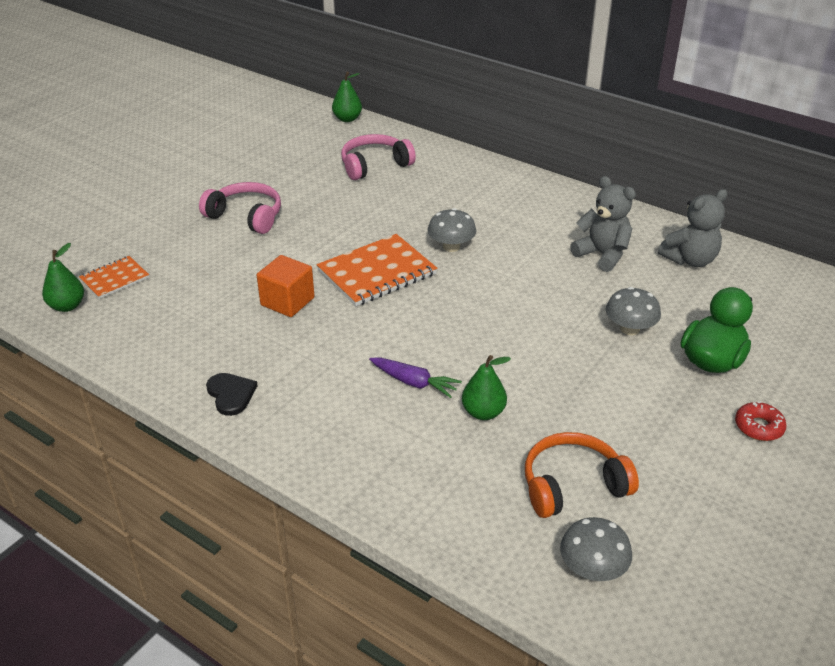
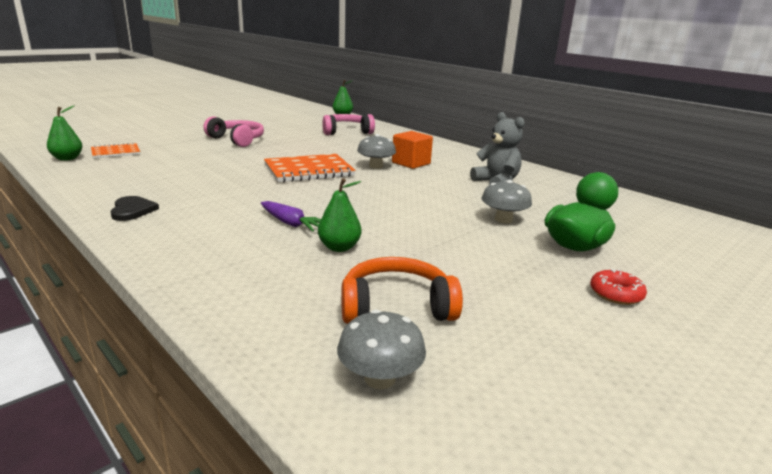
camera: 10 degrees right, 15 degrees down
orange cube [257,255,315,317] -> orange cube moved to [392,131,433,169]
grey teddy bear [658,189,727,267] -> none

